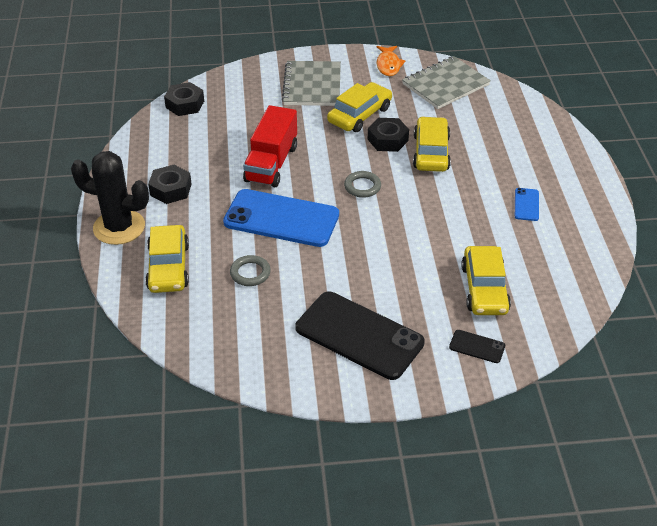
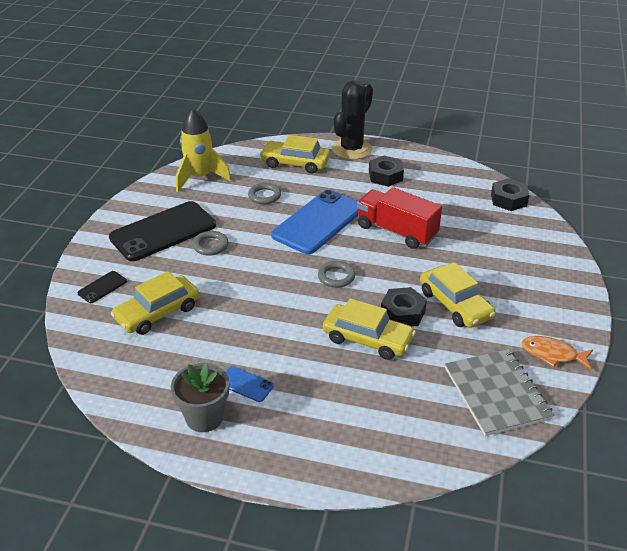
camera: 110 degrees right, 5 degrees down
grey notebook [282,61,341,106] -> none
yellow car [461,246,511,315] -> yellow car turned 60 degrees counterclockwise [111,271,199,335]
none -> grey flower pot [171,363,229,432]
none -> yellow rocket [176,108,231,192]
none -> grey ring [192,231,229,256]

